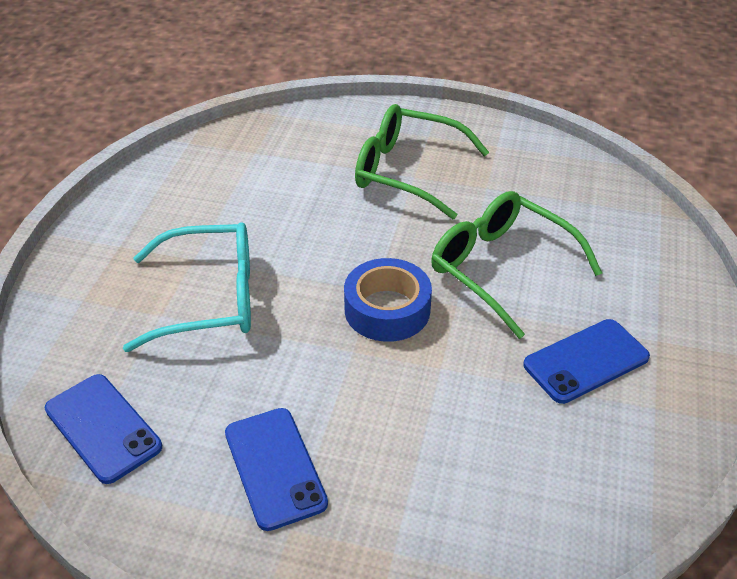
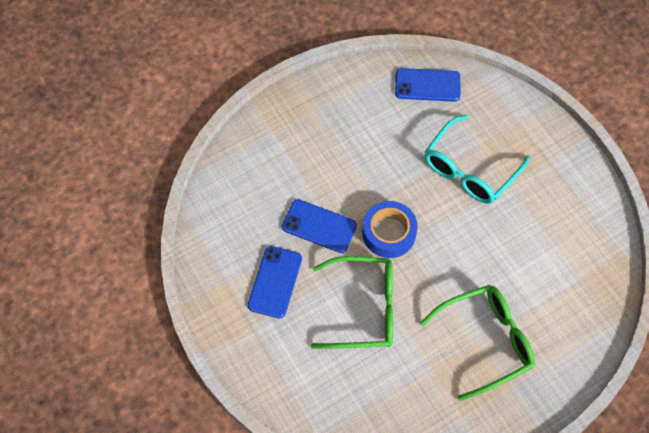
camera: 135 degrees right, 20 degrees up
blue phone [225,408,328,531] -> blue phone moved to [282,199,357,253]

